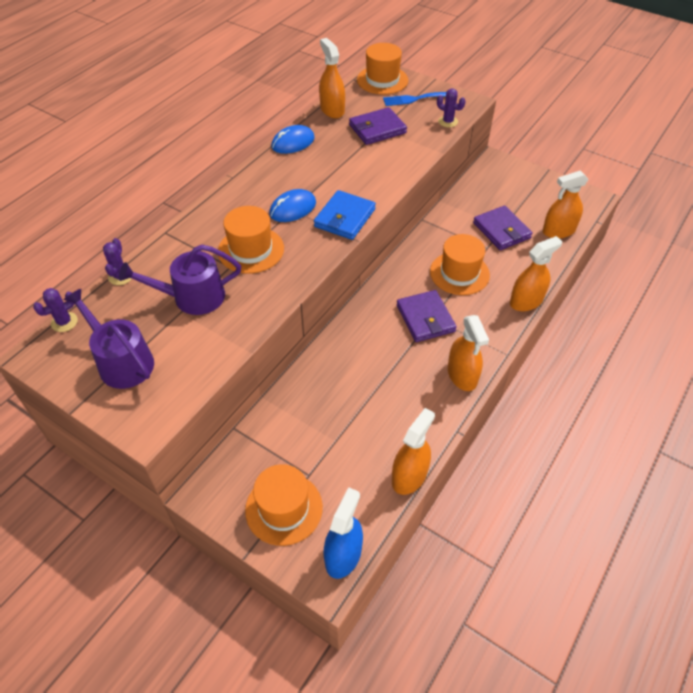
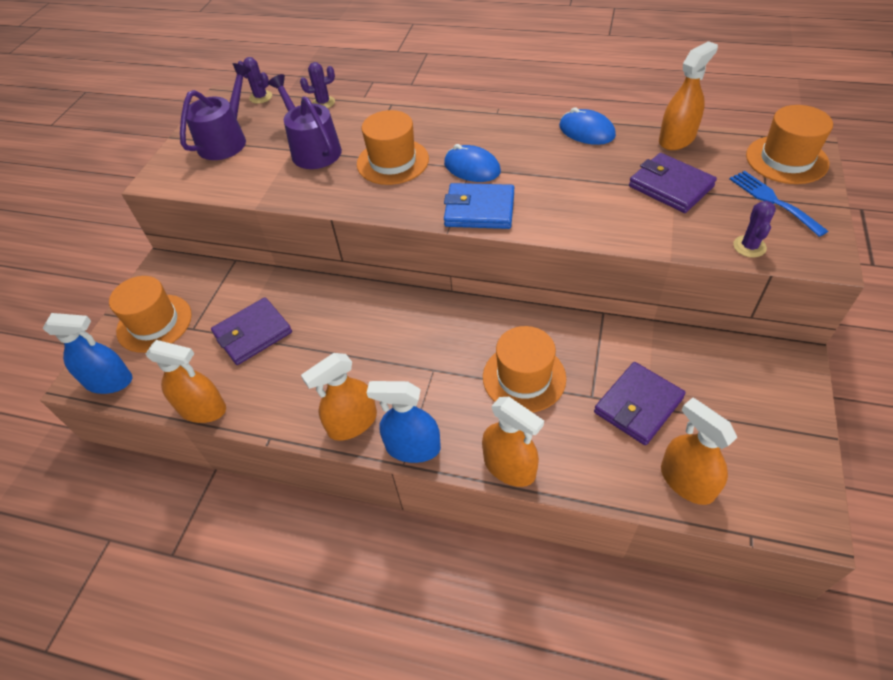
camera: 75 degrees right, 0 degrees up
purple wallet [396,290,457,342] -> purple wallet moved to [211,297,292,365]
none -> blue spray bottle [366,381,441,463]

